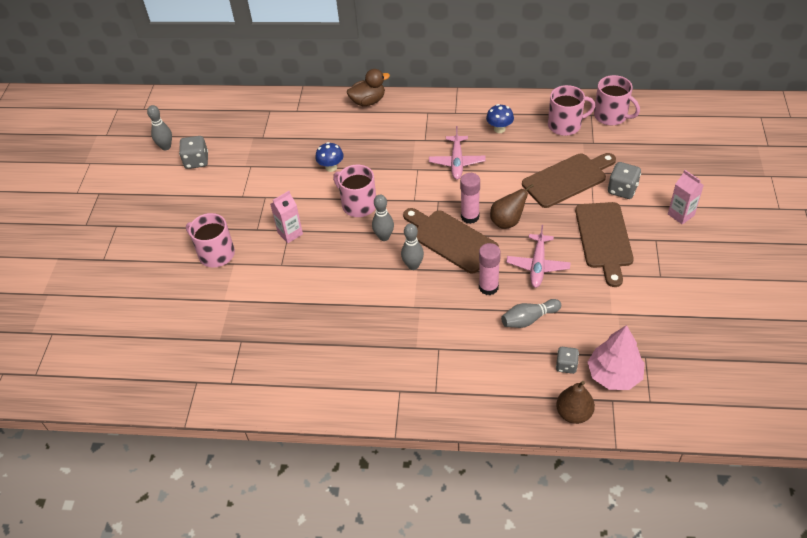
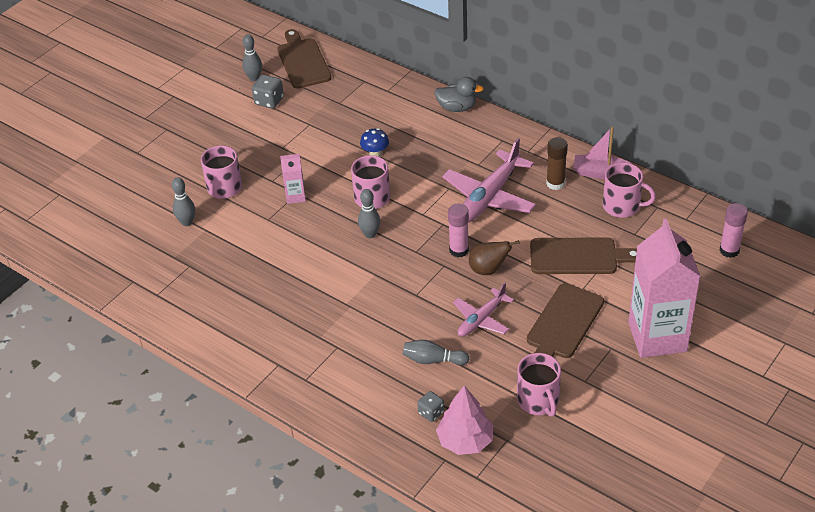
camera: 30 degrees right, 5 degrees down
brown duck [347,69,390,106] -> grey duck [434,77,484,112]
grey bowling pin [401,223,424,270] -> grey bowling pin moved to [172,177,195,226]
brown cutting board [403,208,499,274] -> brown cutting board moved to [277,29,331,89]
pink plane [429,126,486,180] -> pink plane [442,138,536,223], size x1.67
pink glue stick [479,243,501,295] -> pink glue stick moved to [719,203,748,258]
blue mushroom [486,104,514,133] -> brown glue stick [546,137,568,190]
brown pear [556,381,595,424] -> none
pink mug [594,75,640,125] -> pink mug moved to [517,353,561,417]
grey dice [608,162,641,199] -> none
pink carton [668,170,704,225] -> pink carton [628,219,701,358], size x2.28
none -> pink boat [573,127,631,179]

